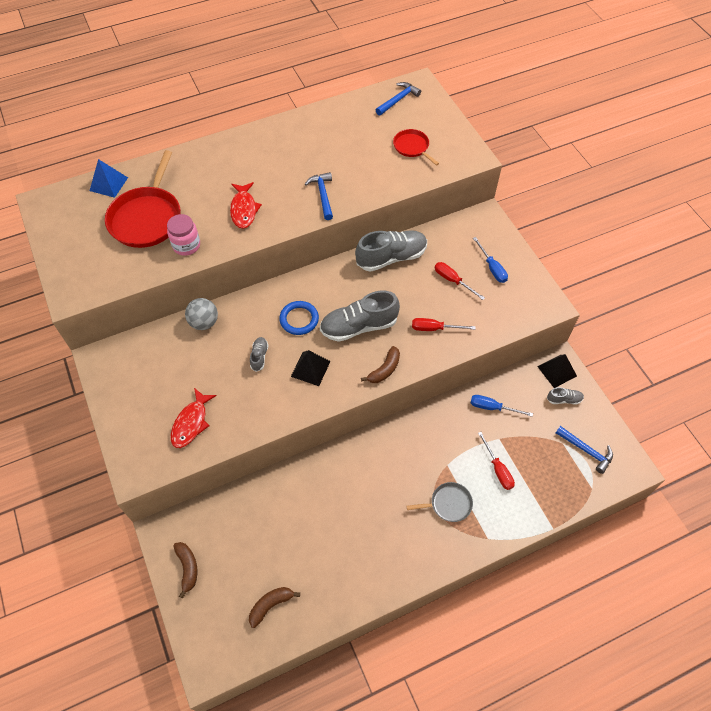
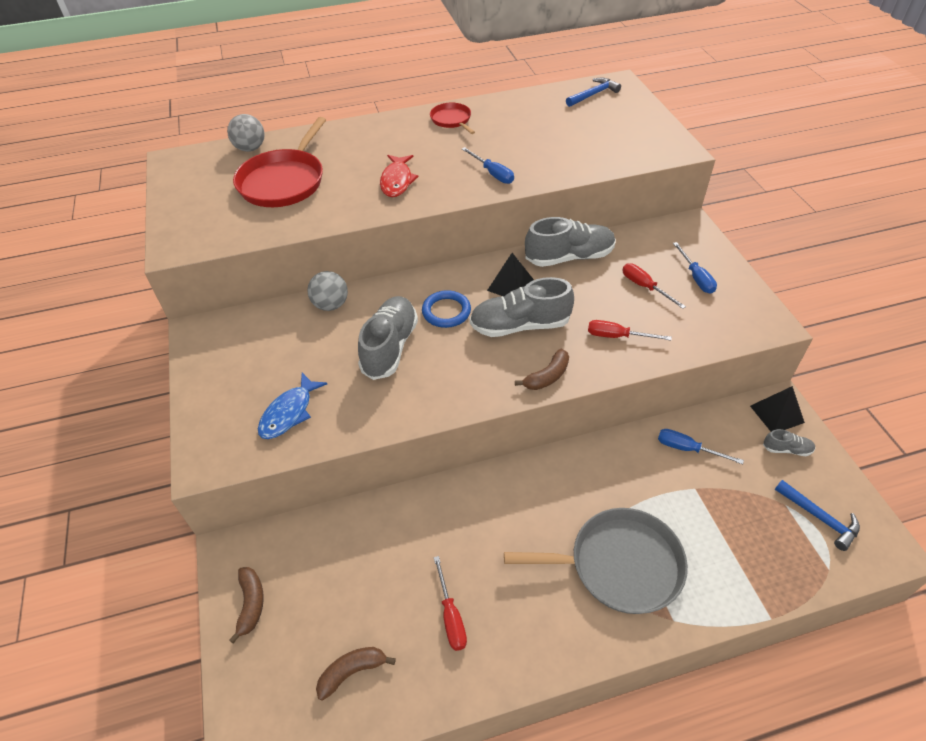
camera: 10 degrees right, 10 degrees down
blue pyramid [90,159,128,198] -> grey ball [227,114,265,152]
pink jar [167,214,200,256] -> none
red fish [171,388,217,448] -> blue fish [258,373,327,439]
grey shoe [250,337,269,372] -> grey shoe [358,296,418,380], size x2.14
black pyramid [291,350,331,386] -> black pyramid moved to [487,253,534,296]
blue hammer [305,172,333,220] -> blue screwdriver [462,147,514,184]
red pan [393,129,439,165] -> red pan moved to [430,103,475,134]
grey pan [406,482,473,522] -> grey pan [504,508,688,614], size x1.92
red screwdriver [478,432,515,490] -> red screwdriver moved to [434,556,467,651]

